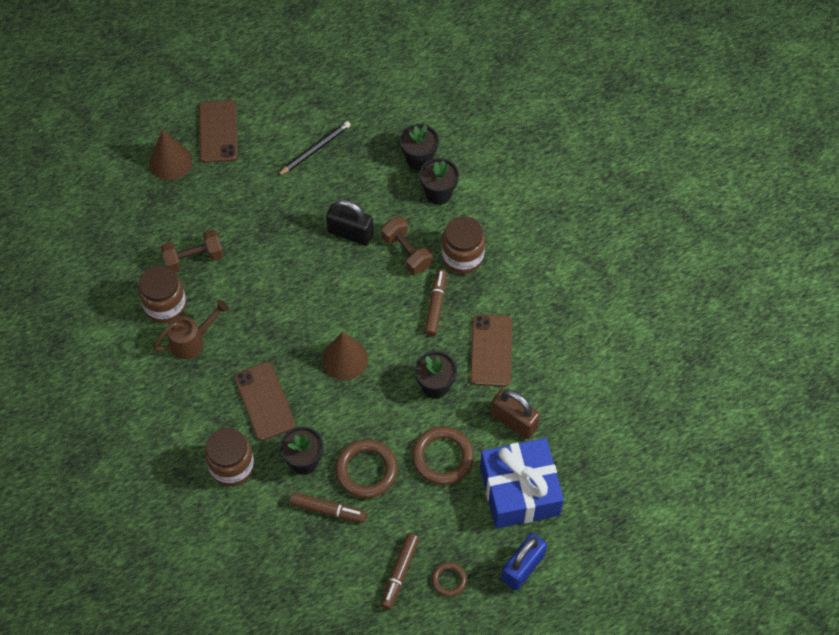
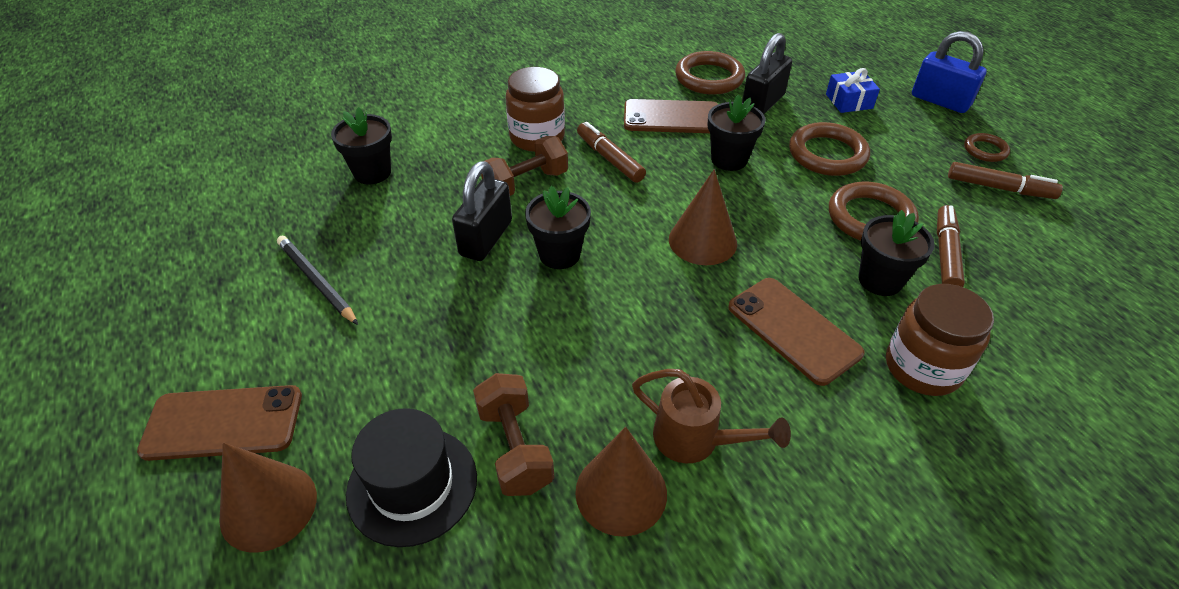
camera: 90 degrees left, 15 degrees down
brown jar [138,265,186,323] -> brown cone [575,427,667,537]
brown watering can [153,300,229,359] -> brown watering can turned 150 degrees clockwise [632,369,791,463]
brown phone [234,362,295,441] -> brown phone turned 75 degrees clockwise [728,278,865,386]
black flower pot [419,158,459,205] -> black flower pot moved to [525,186,591,269]
brown marker [424,269,447,336] -> brown marker turned 45 degrees clockwise [577,122,646,183]
blue gift [480,438,564,529] -> blue gift [826,68,880,113], size x0.45
brown padlock [491,389,540,439] -> black padlock [742,33,792,114]
none -> black hat [346,408,477,547]
none -> brown ring [675,51,745,95]

